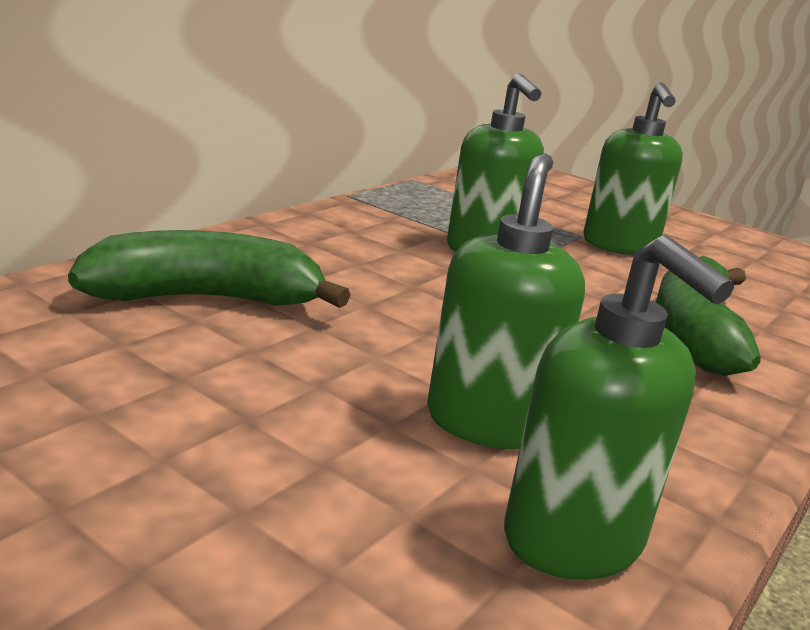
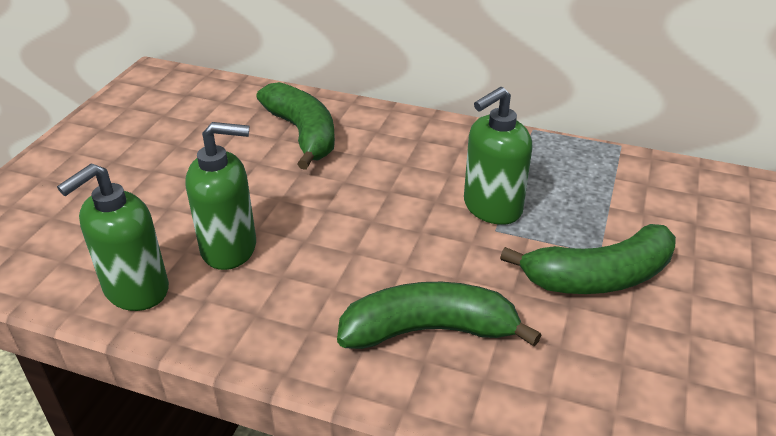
camera: 75 degrees right, 15 degrees up
green soap dispenser [583,82,683,255] -> green banana [500,224,676,294]

